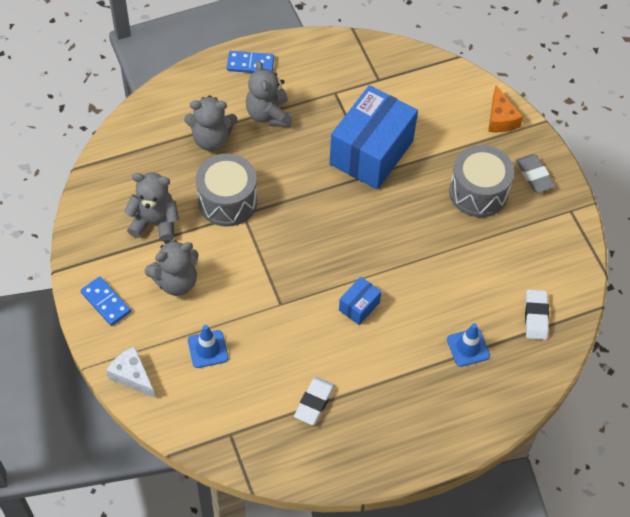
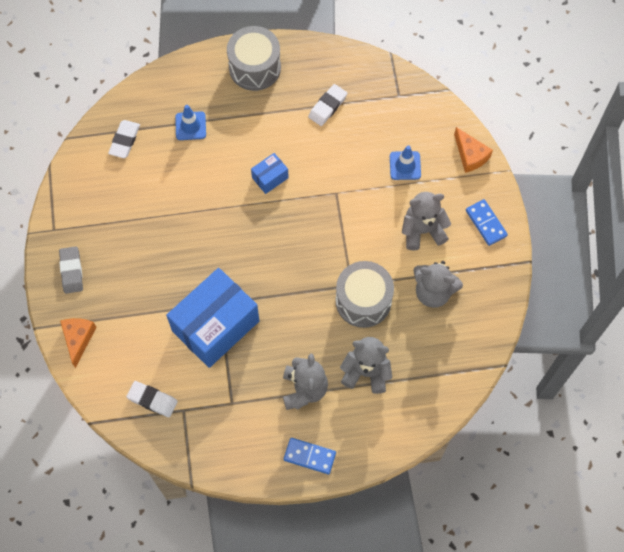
camera: 165 degrees left, 10 degrees up
white cheese [106,346,155,398] -> orange cheese [454,127,493,173]
grey drum [449,145,514,217] -> grey drum moved to [227,26,281,91]
none -> white eraser [126,381,178,417]

